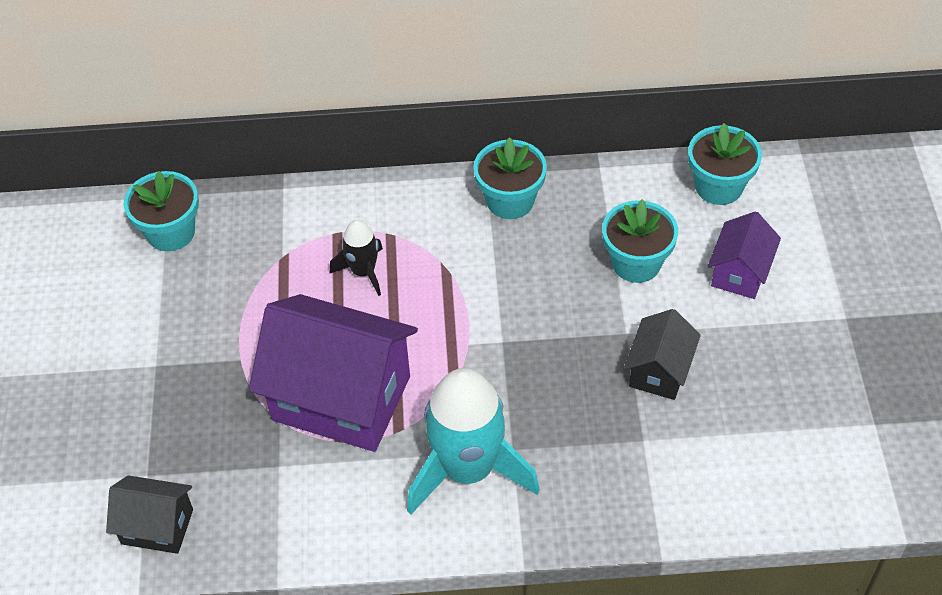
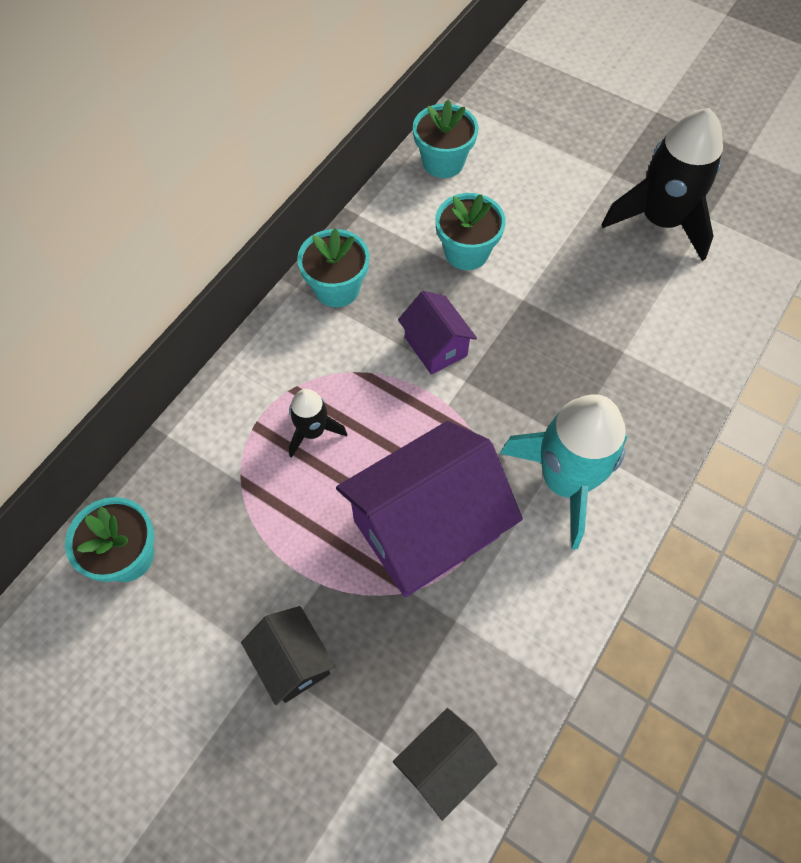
camera: 55 degrees left, 10 degrees up
black house [624,309,701,400] -> black house moved to [241,606,336,705]
purple house [708,211,781,299] -> purple house moved to [398,291,477,375]
none -> black rocket [601,108,723,261]

